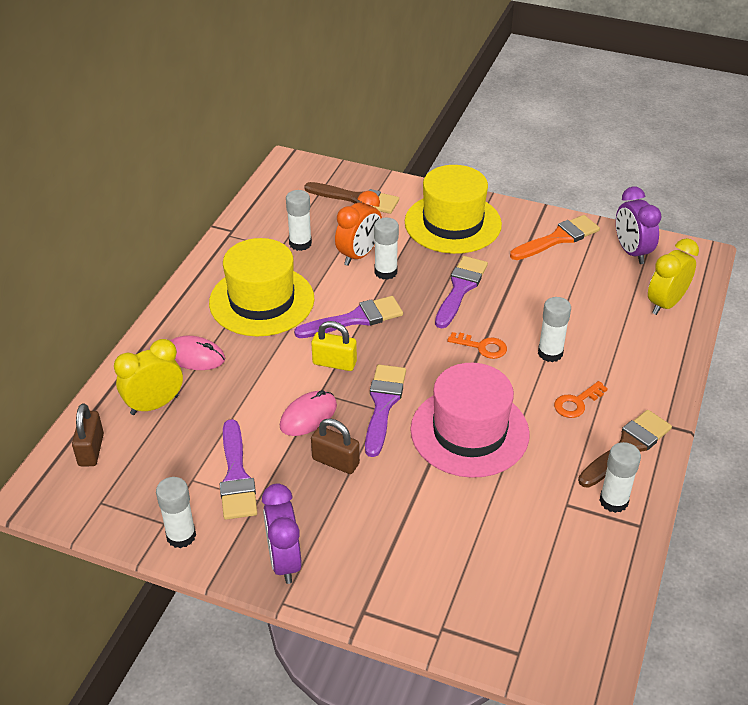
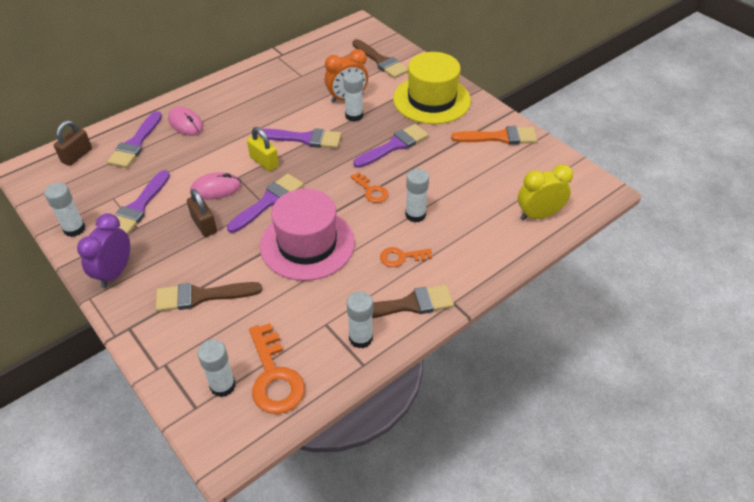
camera: 30 degrees right, 5 degrees up
yellow clock [114,339,183,415] -> purple brush [107,111,162,168]
yellow hat [209,238,314,337] -> none
white glue stick [286,190,312,251] -> white glue stick moved to [197,339,236,397]
purple clock [616,187,662,264] -> none
none -> brown brush [156,282,262,312]
none -> orange key [249,323,305,414]

